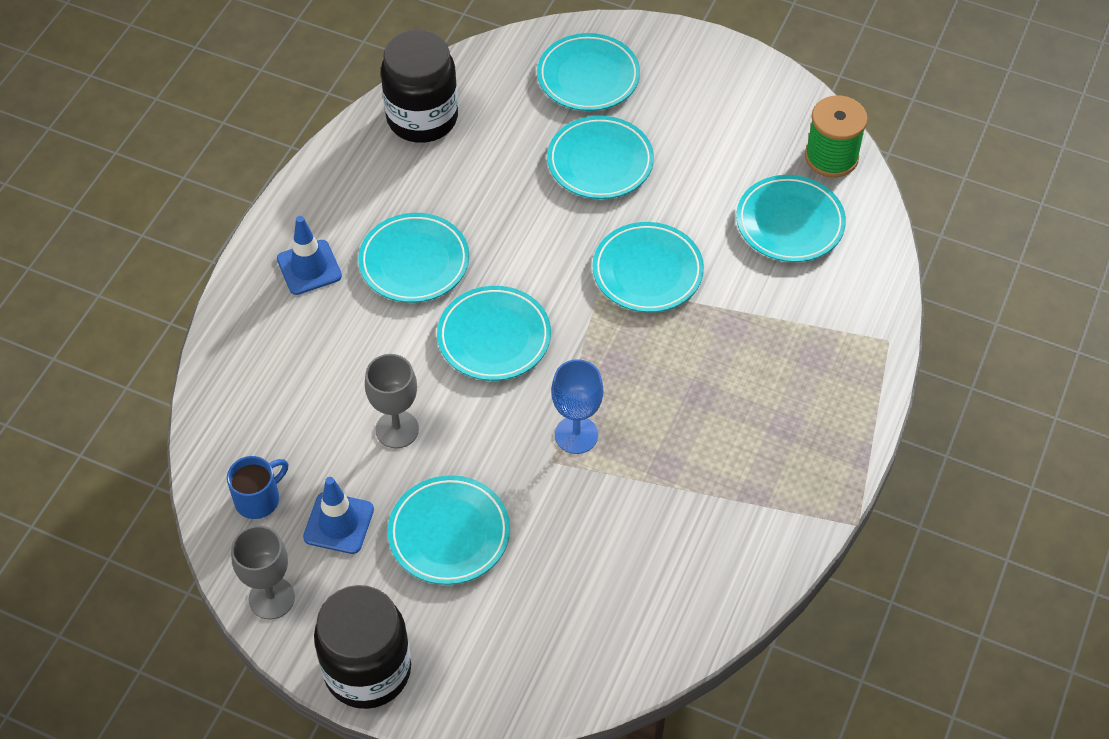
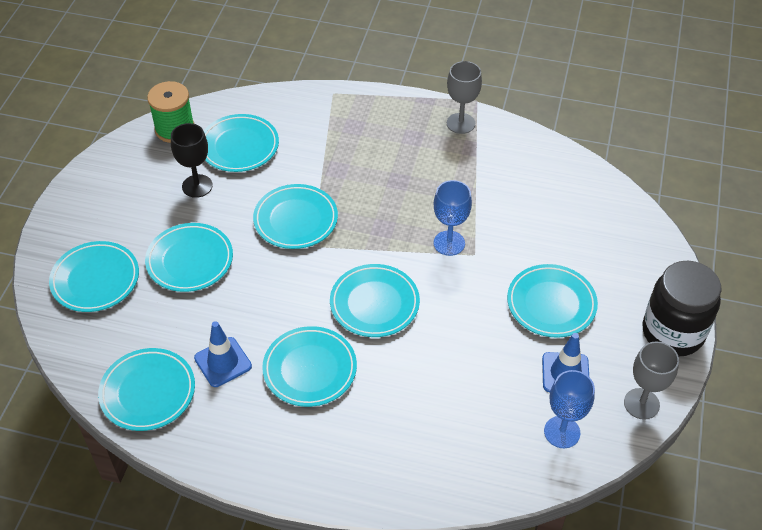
camera: 100 degrees left, 5 degrees down
blue mug [227,456,288,519] -> blue goblet [544,370,595,448]
blue traffic cone [277,216,342,295] -> blue traffic cone moved to [194,321,252,387]
grey goblet [365,354,419,448] -> grey goblet moved to [447,61,482,134]
black jar [381,30,458,143] -> turquoise plate [98,348,195,431]
none -> black goblet [171,123,213,198]

